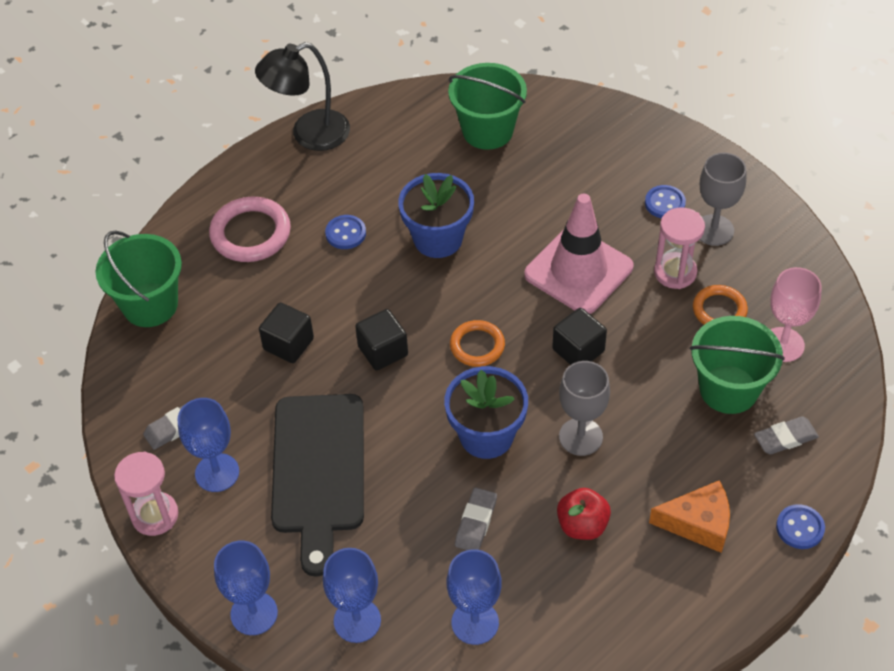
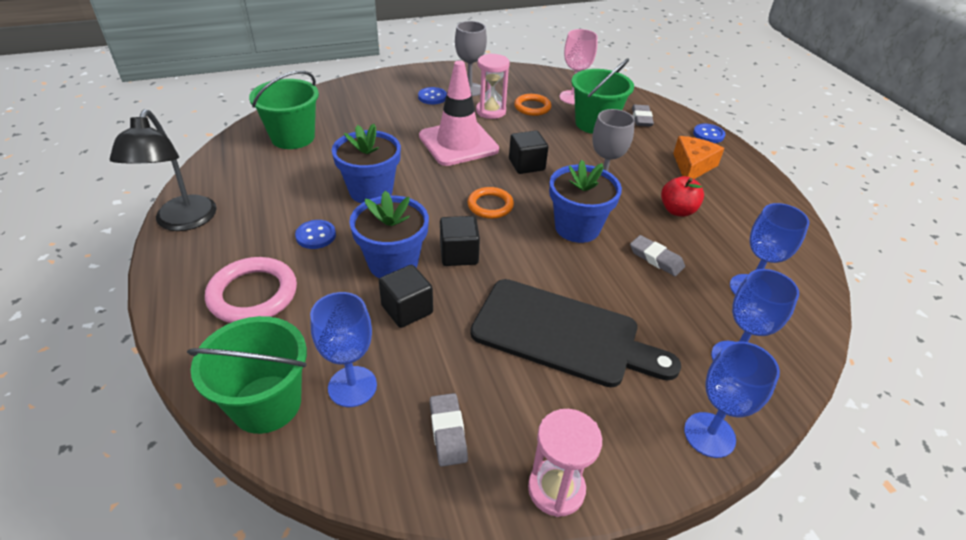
camera: 70 degrees left, 10 degrees down
blue goblet [177,398,239,492] -> blue goblet moved to [310,292,377,407]
none -> blue flower pot [349,191,429,279]

